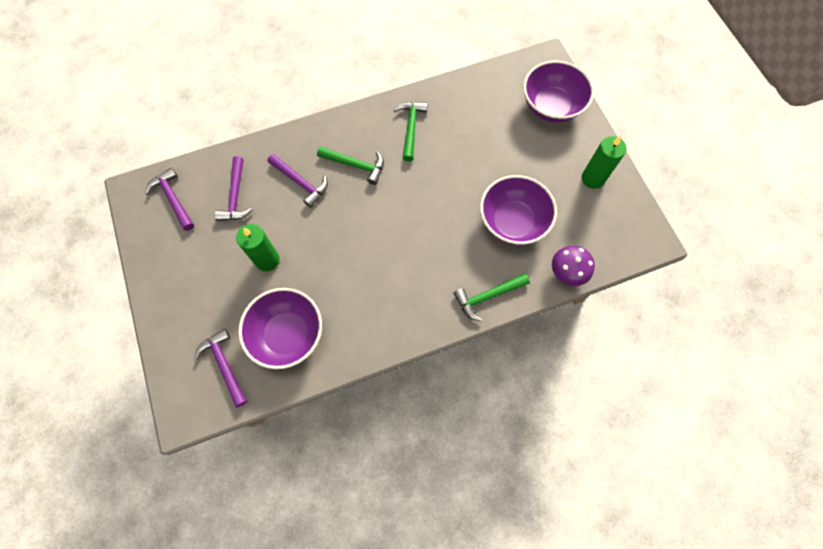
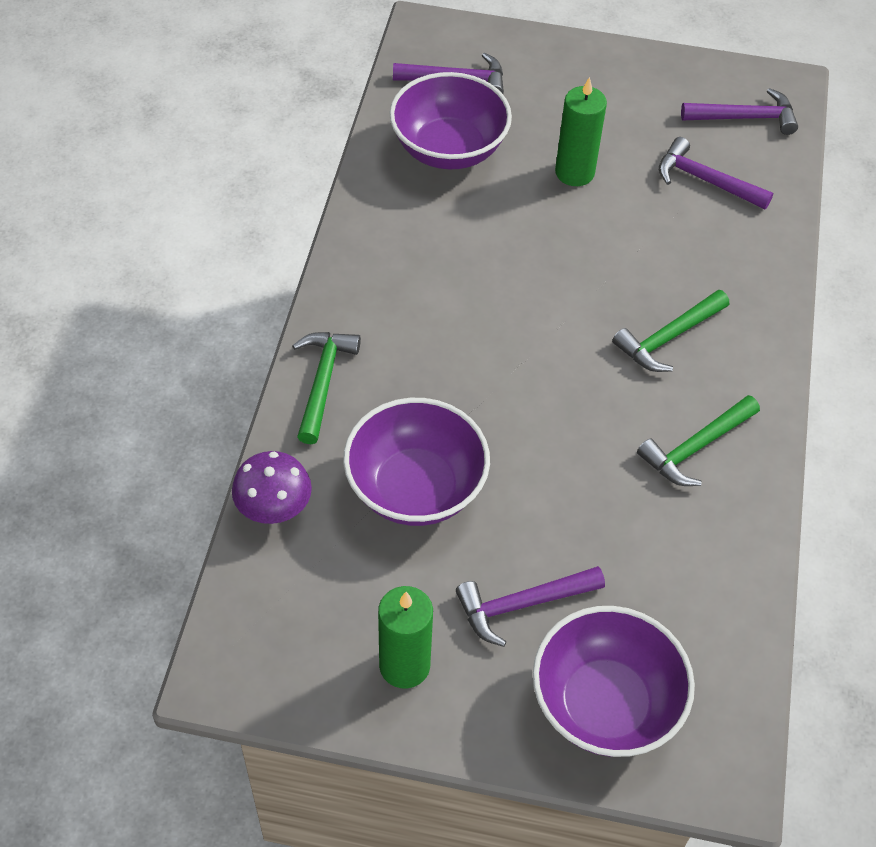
camera: 120 degrees right, 15 degrees down
purple hammer [267,154,328,208] -> purple hammer moved to [456,566,605,647]
green hammer [394,102,428,162] -> green hammer turned 105 degrees clockwise [637,395,760,486]

